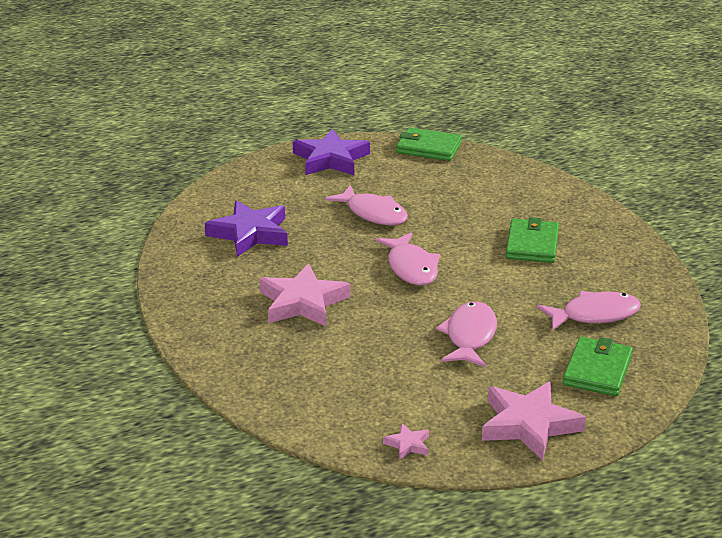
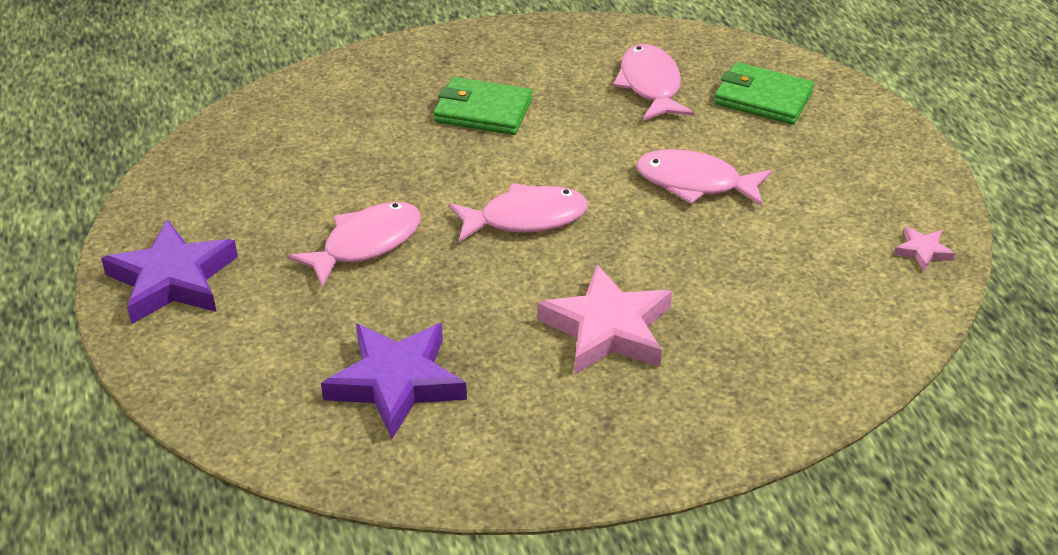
camera: 85 degrees left, 10 degrees up
green wallet [396,127,462,161] -> none
pink star [482,381,586,460] -> none

